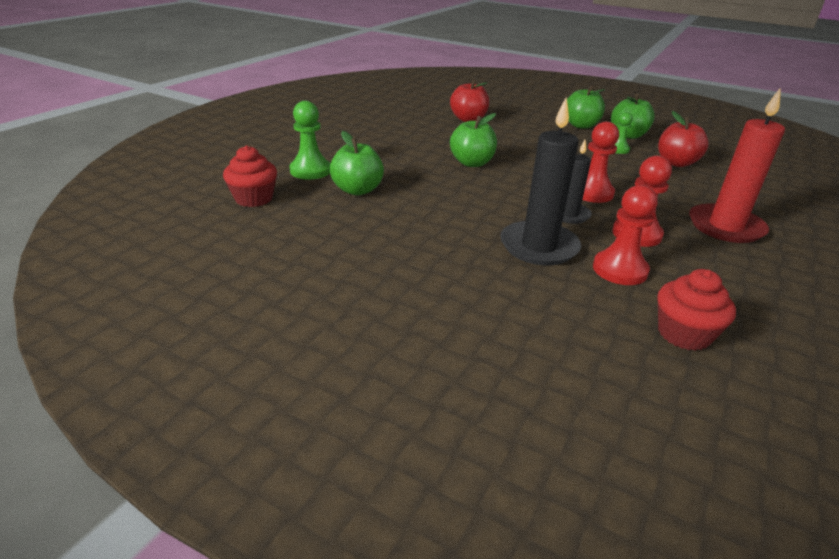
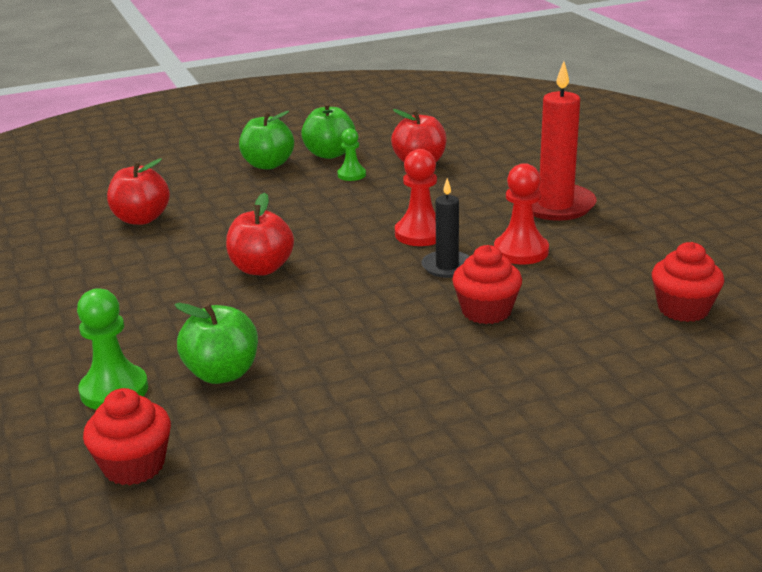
camera: 50 degrees left, 5 degrees down
green apple [450,113,497,167] -> red apple [226,193,294,275]
black candle [500,97,581,265] -> red cupcake [452,245,522,324]
red pawn [593,185,658,285] -> none

